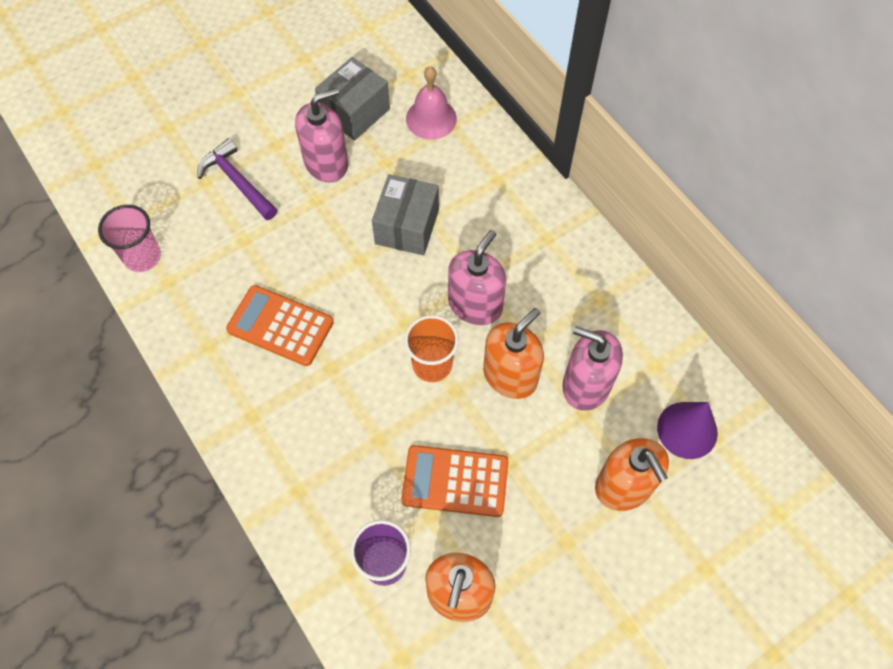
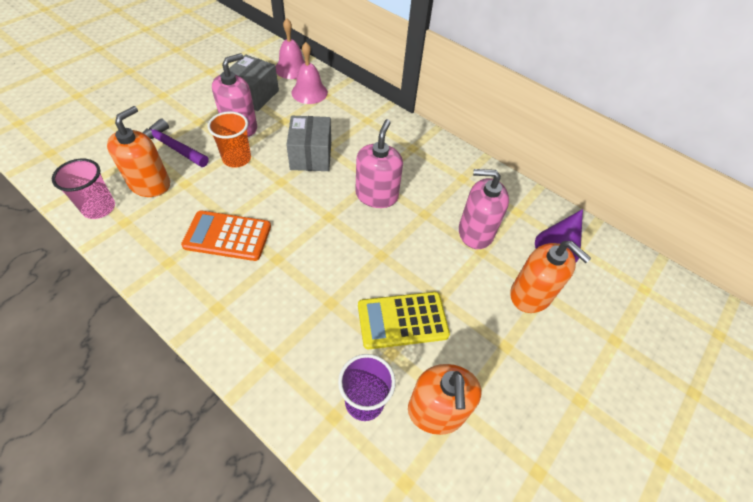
camera: 20 degrees left, 10 degrees down
orange calculator [401,445,508,517] -> yellow calculator [358,292,450,349]
orange cup [404,315,459,382] -> orange cup moved to [208,111,251,168]
orange soap dispenser [483,308,544,399] -> orange soap dispenser moved to [107,106,170,197]
none -> pink bell [276,18,305,79]

